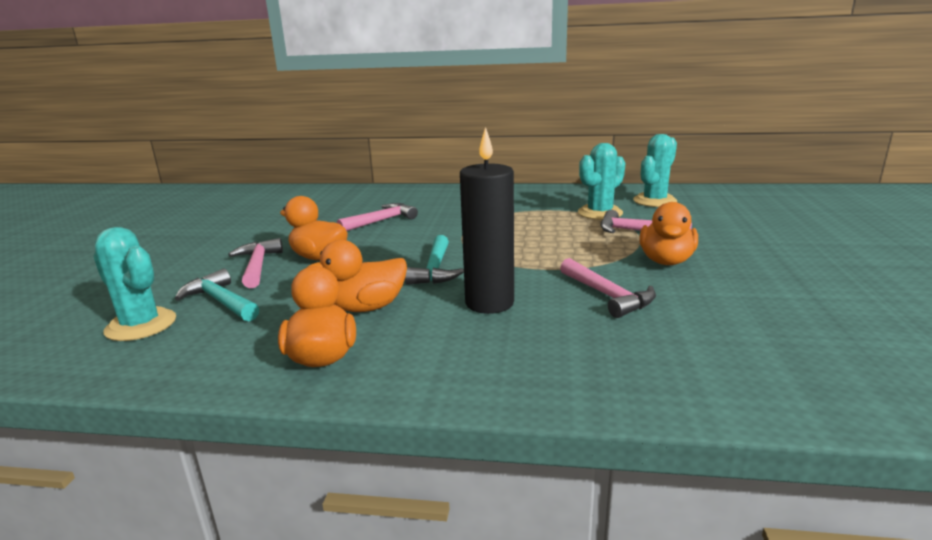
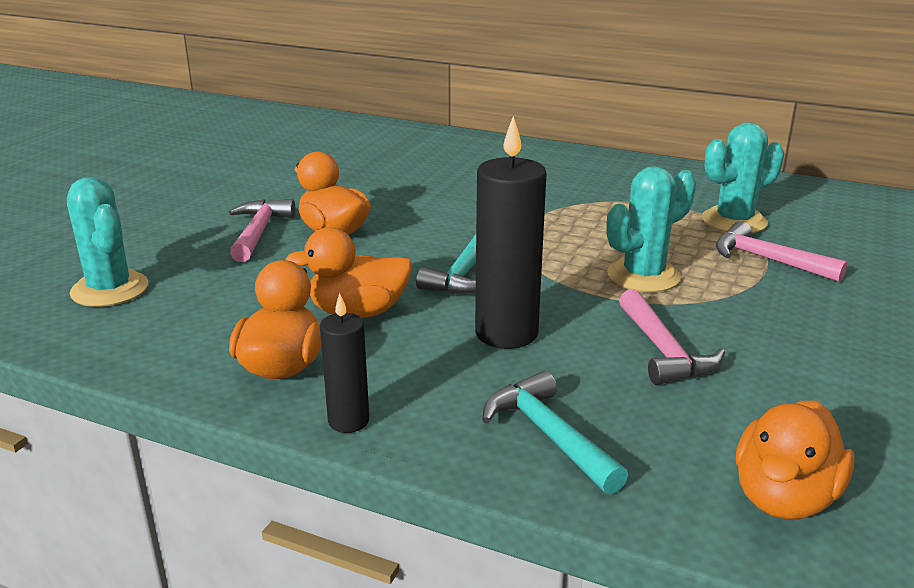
camera: 15 degrees right, 5 degrees up
turquoise hammer [175,269,259,321] -> turquoise hammer moved to [482,371,628,495]
pink hammer [337,203,418,231] -> none
turquoise cactus [633,134,677,207] -> turquoise cactus moved to [606,166,696,292]
orange duck [639,202,698,265] -> orange duck moved to [736,400,855,519]
none -> black candle [320,293,369,433]

